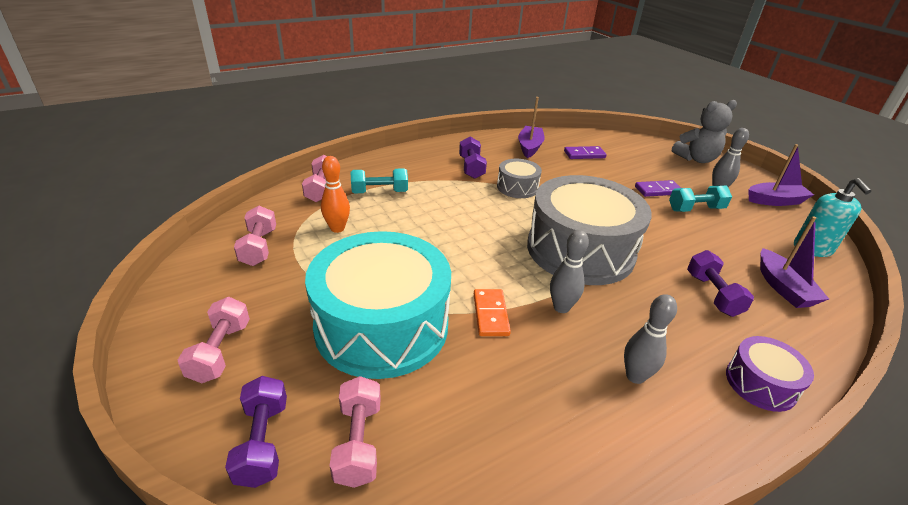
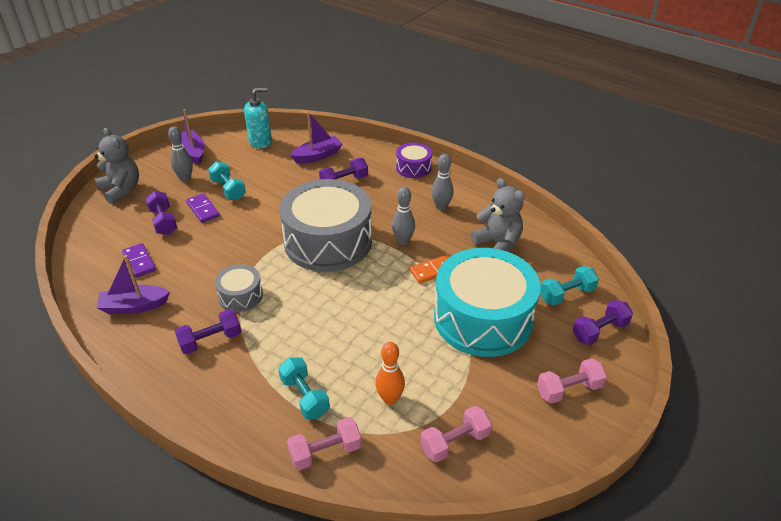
camera: 110 degrees left, 5 degrees up
pink dumbbell [330,376,381,488] -> turquoise dumbbell [540,266,599,306]
none -> purple dumbbell [146,191,177,235]
none -> grey teddy bear [470,178,525,252]

